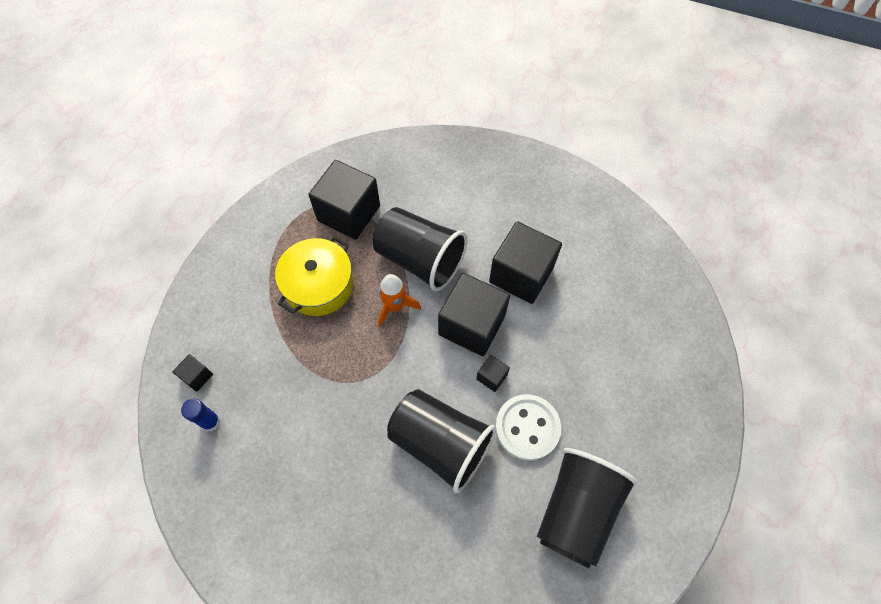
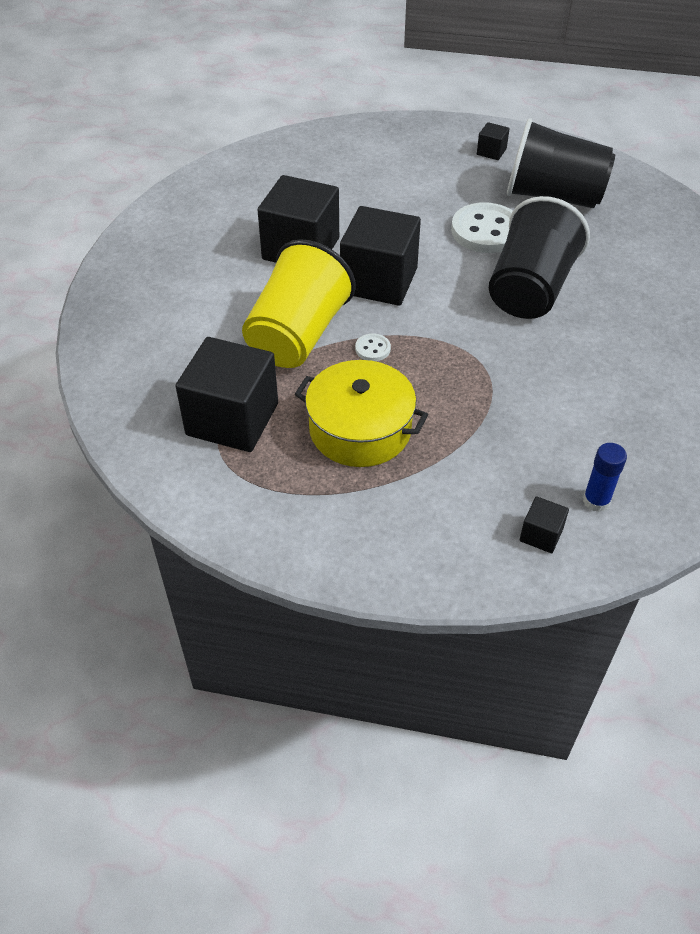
camera: 100 degrees left, 15 degrees down
black cup [373,207,468,291] -> yellow cup [242,239,356,368]
orange rocket [378,274,421,327] -> white button [355,334,391,361]
black cube [476,355,510,392] -> black cube moved to [477,122,510,160]

